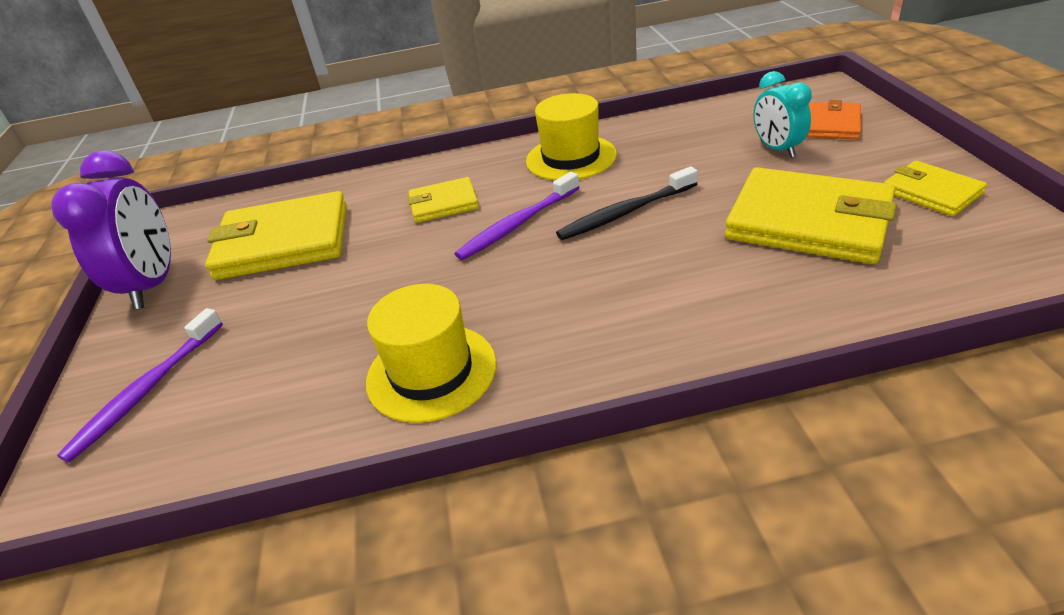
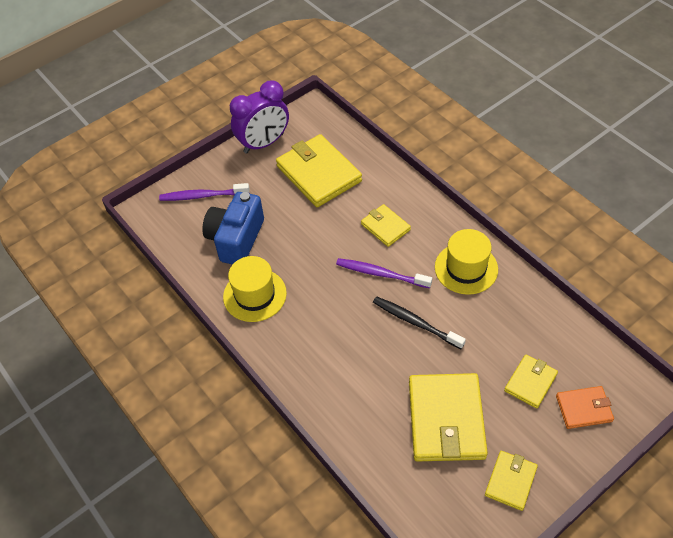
camera: 60 degrees right, 15 degrees up
turquoise clock [754,71,812,158] -> yellow wallet [504,354,558,408]
none -> blue camera [202,192,264,265]

